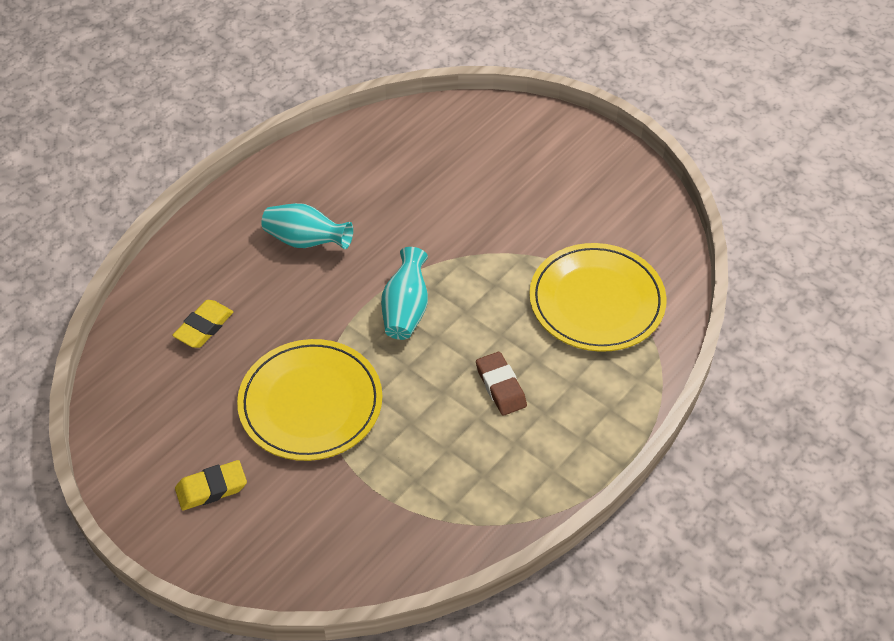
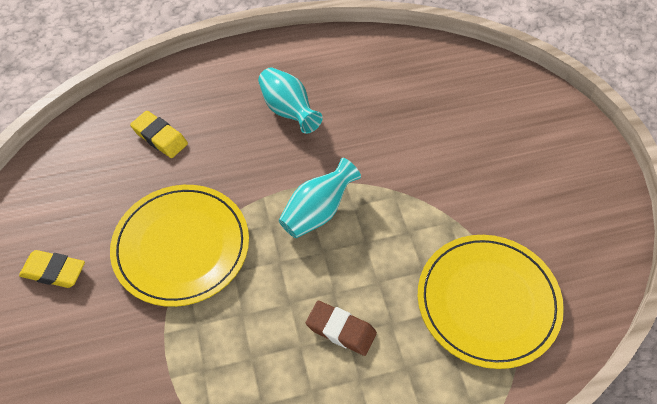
camera: 35 degrees right, 5 degrees up
yellow eraser [172,300,233,348] -> yellow eraser turned 60 degrees clockwise [130,111,188,158]
brown eraser [476,352,527,416] -> brown eraser turned 75 degrees counterclockwise [306,301,377,356]

